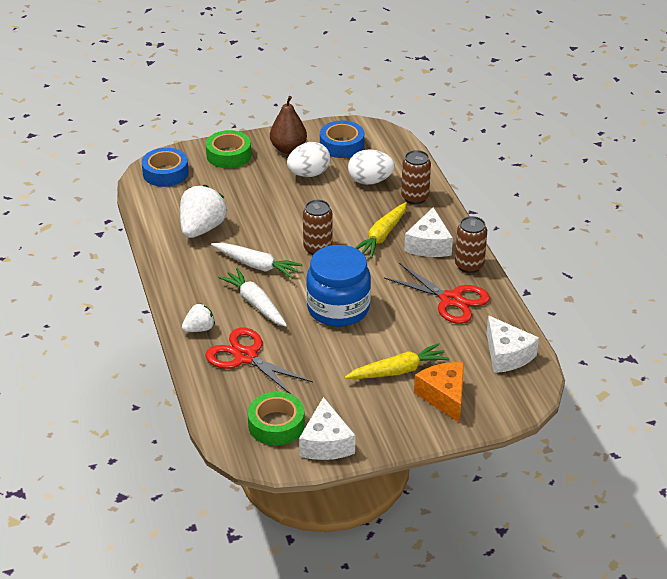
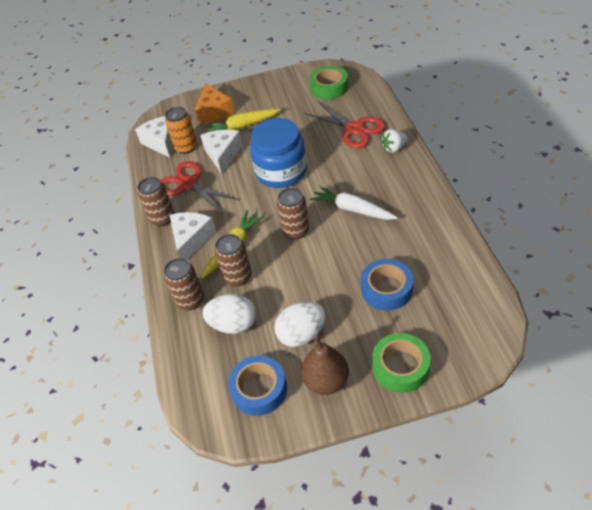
camera: 170 degrees left, 10 degrees up
blue tape [142,148,189,187] -> blue tape moved to [361,259,413,311]
white strawberry [180,185,227,238] -> none
white carrot [218,268,287,327] -> none
white cheese [299,397,355,460] -> white cheese moved to [200,130,243,174]
none -> orange can [165,107,197,154]
none -> brown can [215,234,252,286]

